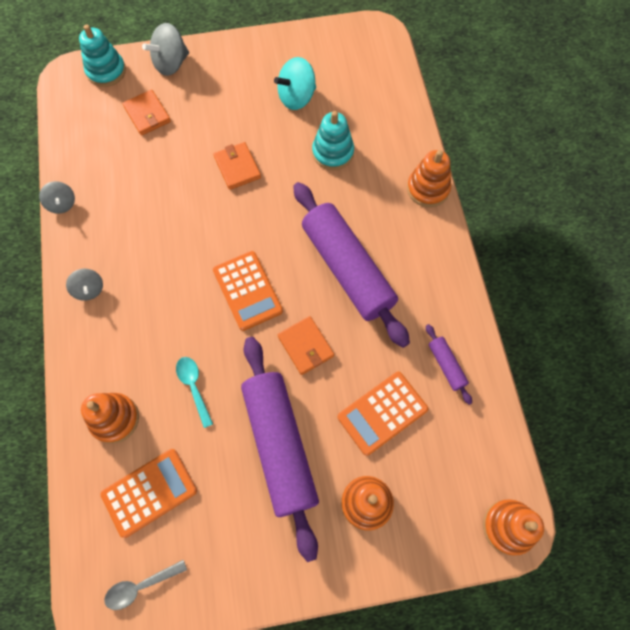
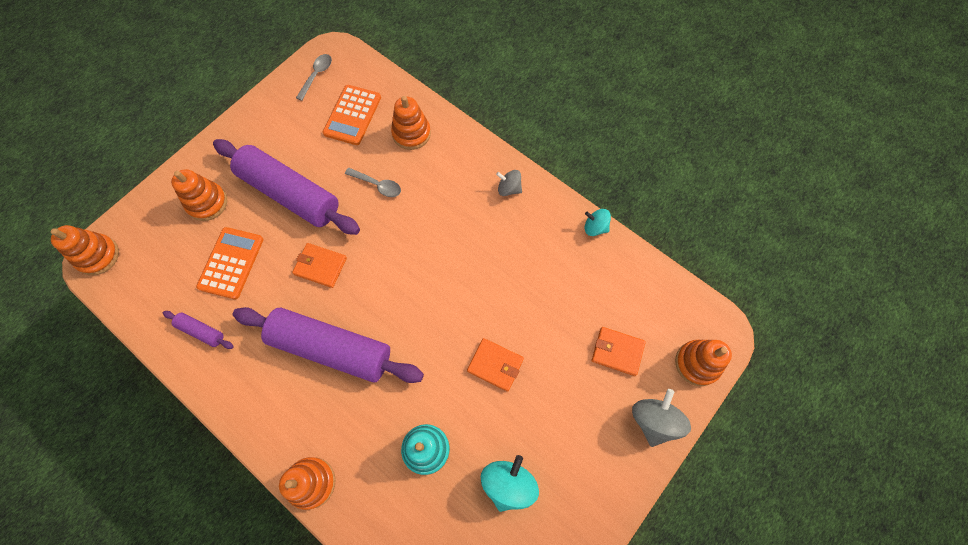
camera: 140 degrees right, 0 degrees up
grey spinning top [39,181,75,214] -> turquoise spinning top [585,209,611,236]
turquoise stacking toy [79,24,126,87] -> orange stacking toy [675,340,732,386]
turquoise spoon [176,357,213,428] -> grey spoon [345,168,401,197]
orange calculator [213,251,283,331] -> none

